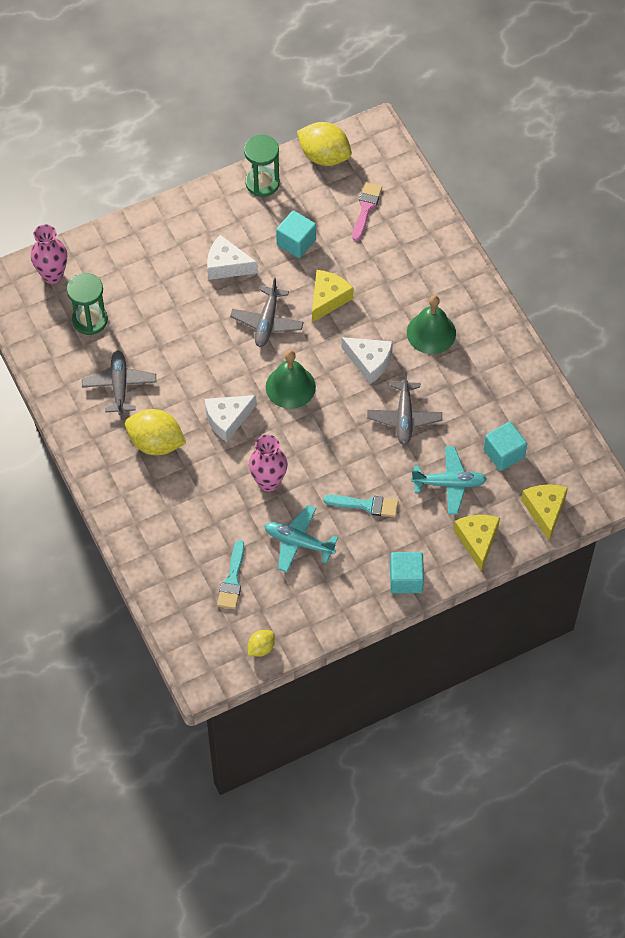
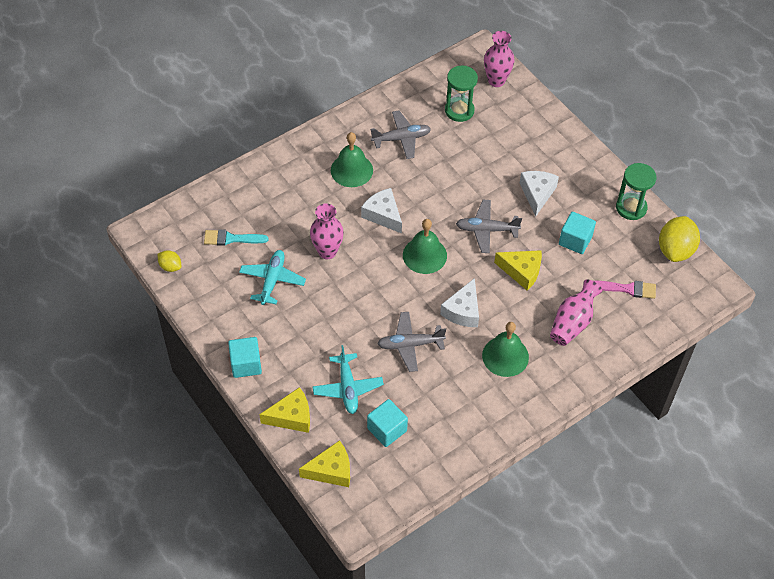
camera: 80 degrees right, 5 degrees down
yellow lemon [125,409,186,455] -> green bell [331,132,373,187]
turquoise brush [324,495,398,517] -> none
none -> pink vase [550,279,602,346]

